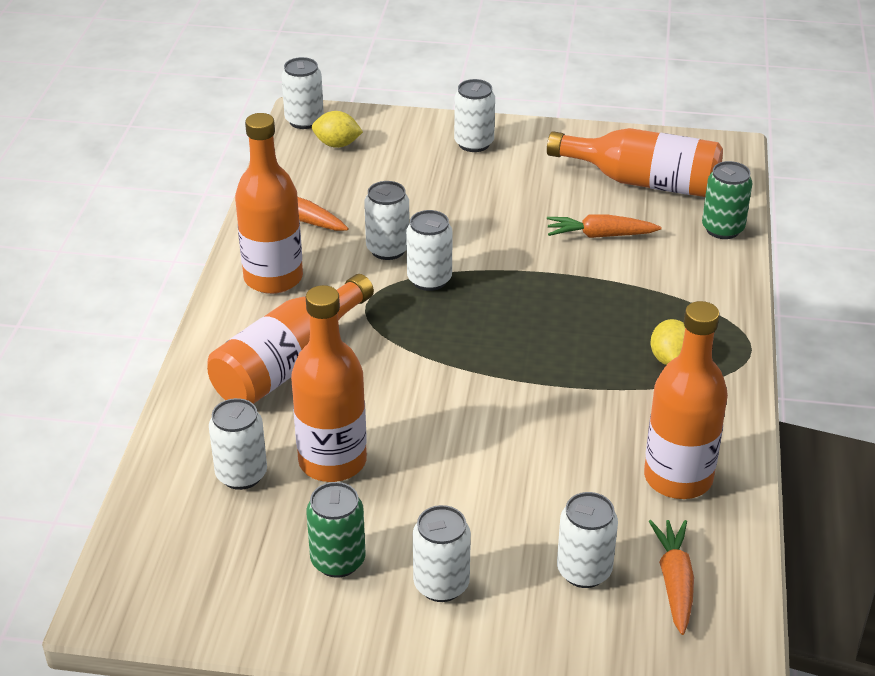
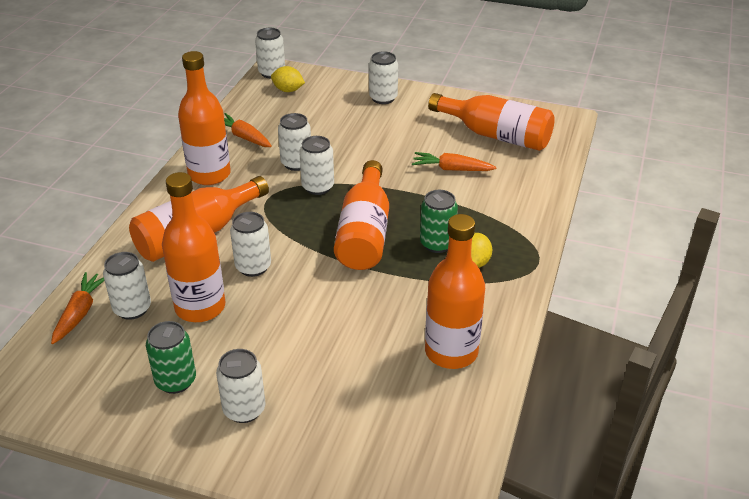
camera: 10 degrees right, 0 degrees up
white can [557,492,618,588] -> white can moved to [230,212,271,277]
orange carrot [649,520,694,635] -> orange carrot moved to [51,272,104,344]
green can [702,161,752,239] -> green can moved to [420,190,458,253]
none -> orange bottle [334,160,389,270]

